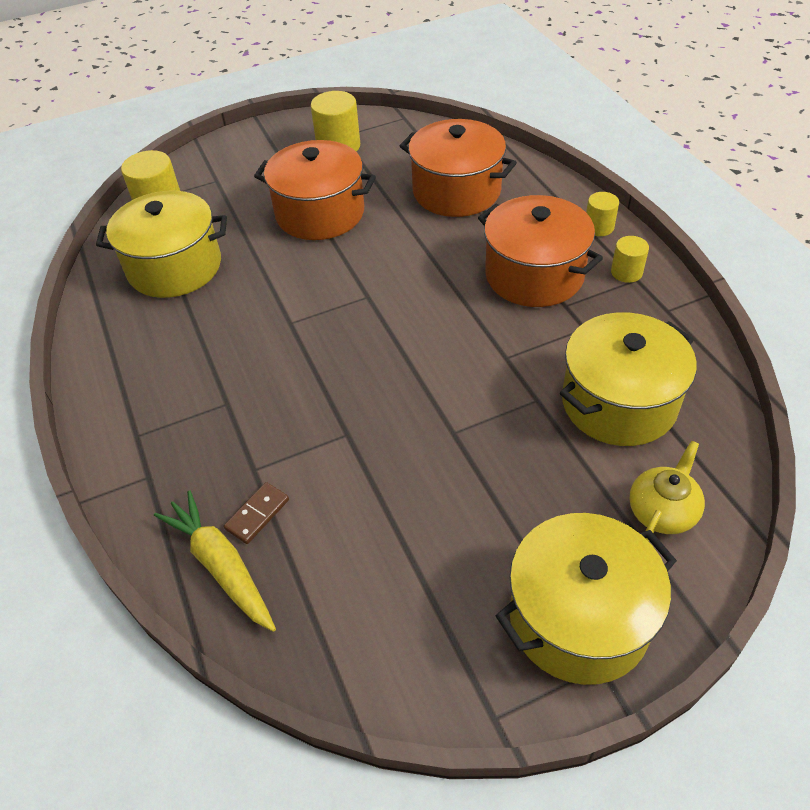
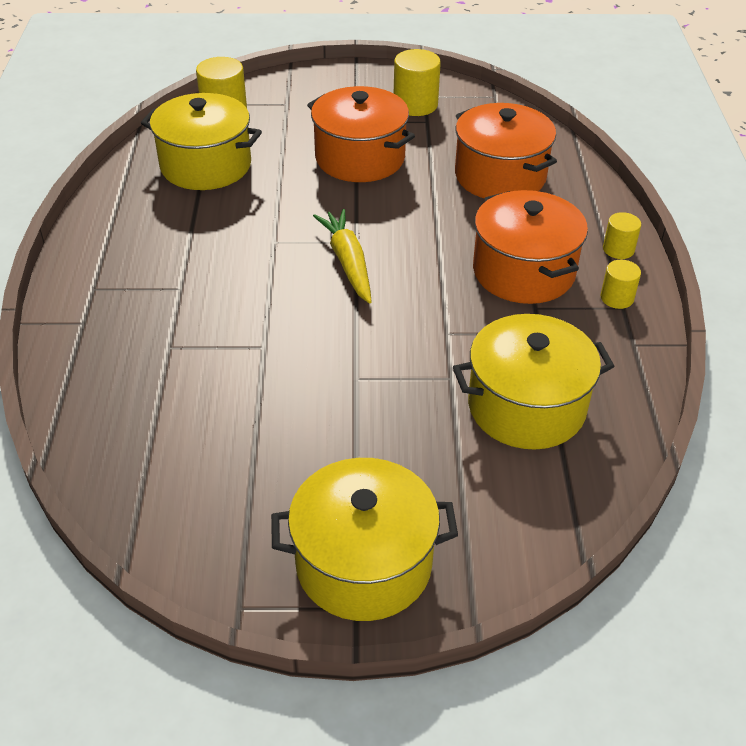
camera: 20 degrees right, 5 degrees down
yellow carrot [154,490,276,632] -> yellow carrot moved to [313,209,372,304]
brown domino [224,482,289,544] -> none
yellow teapot [629,441,705,541] -> none

